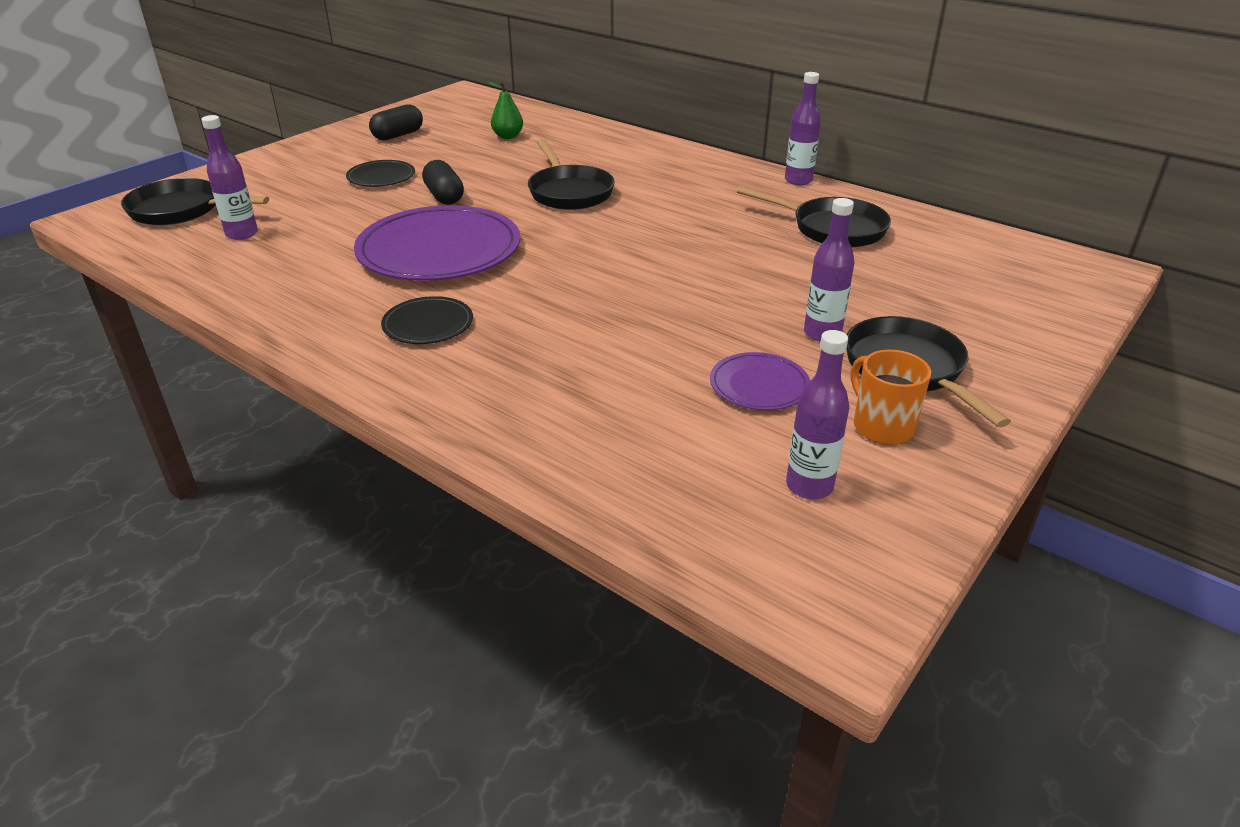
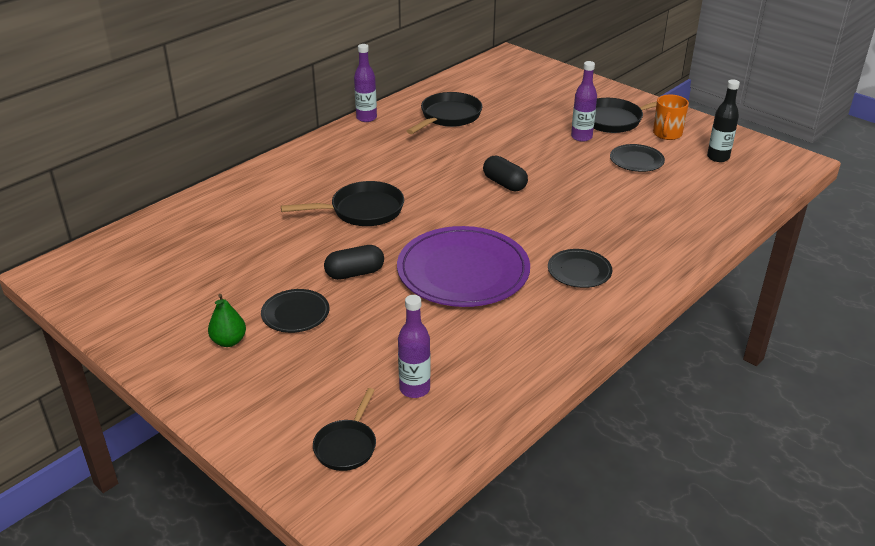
camera: 85 degrees left, 0 degrees up
black pan [121,178,269,225] -> black pan [313,388,376,471], size x0.64
black capsule [369,104,423,140] -> black capsule moved to [483,155,528,191]
green pear [488,82,523,139] -> green pear moved to [208,294,246,347]
purple plate [710,352,810,410] -> black plate [610,144,665,172]
purple bottle [786,330,850,499] -> black bottle [707,79,740,162]
orange mug [851,350,931,445] -> orange mug turned 45 degrees counterclockwise [653,95,689,140]

